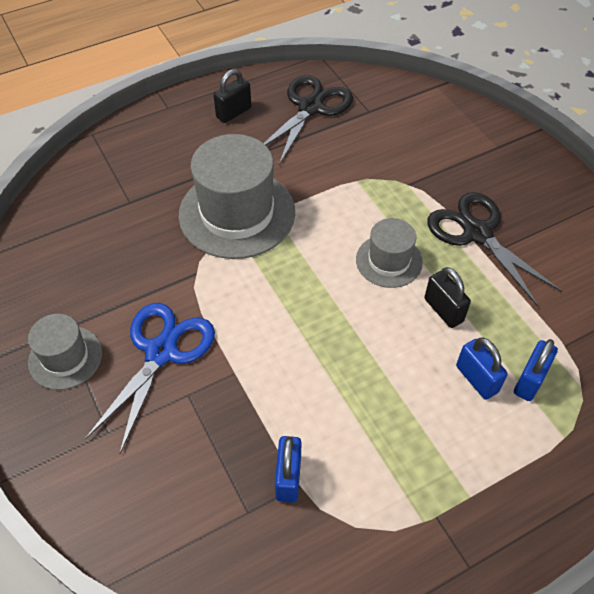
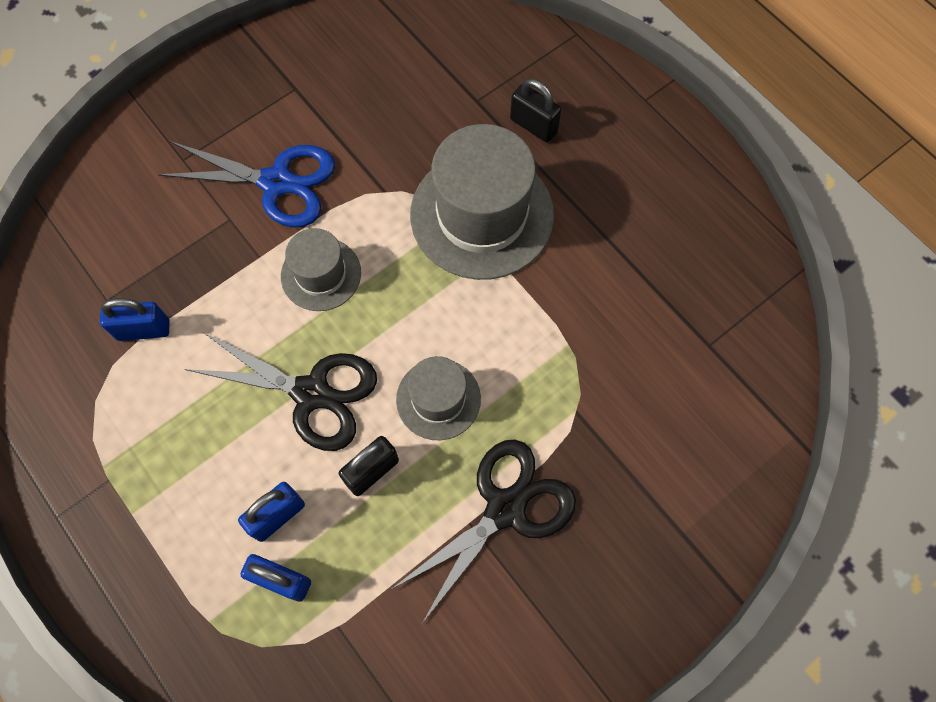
camera: 80 degrees right, 15 degrees up
grey hat [28,314,102,390] -> grey hat moved to [281,228,361,311]
black padlock [213,69,251,123] -> black padlock moved to [510,79,562,142]
black scissors [264,75,353,165] -> black scissors moved to [185,332,377,451]

